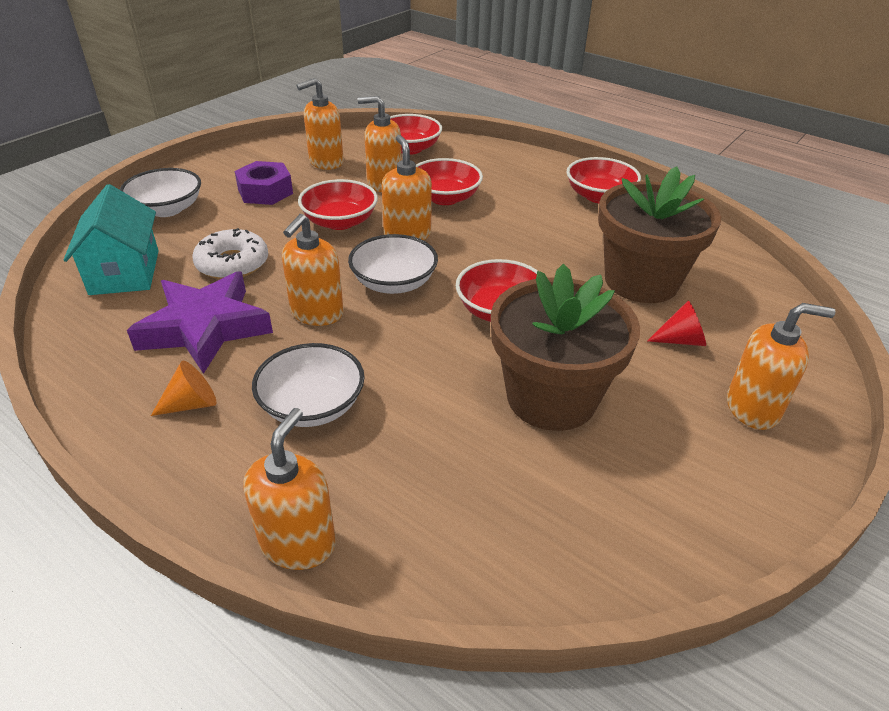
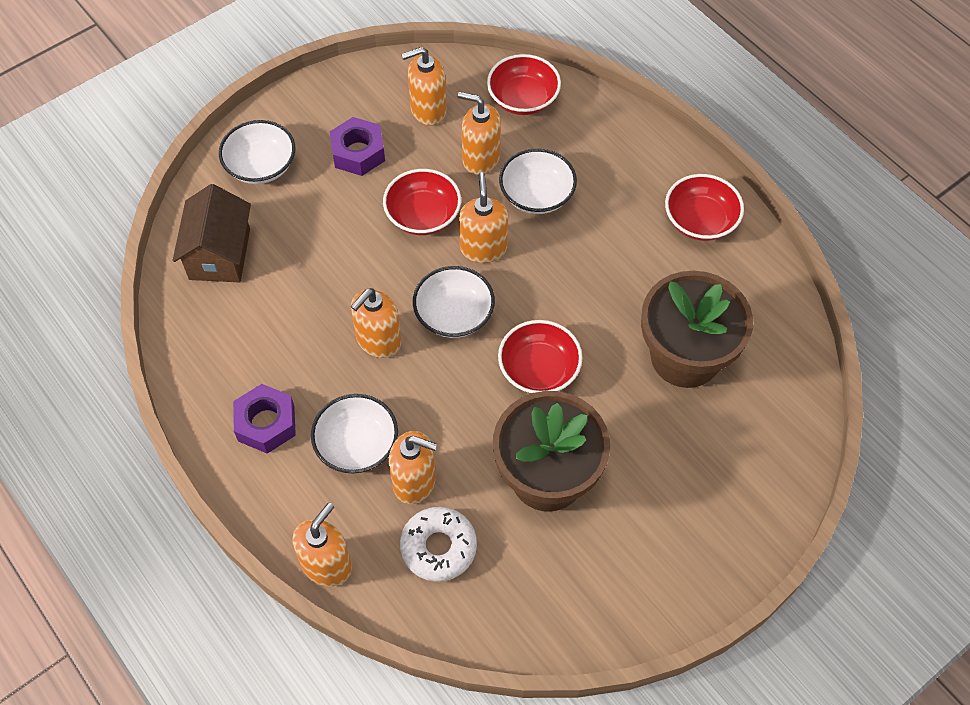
camera: 15 degrees right, 20 degrees up
turquoise house [63,184,159,295] -> brown house [173,184,251,282]
purple star [127,272,273,374] -> none
orange cone [151,361,217,416] -> purple nut [233,384,296,454]
white donut [192,228,268,279] -> white donut moved to [400,507,477,582]
red bowl [416,158,483,205] -> white bowl [499,149,577,214]
red cone [647,301,706,346] -> none
orange soap dispenser [727,303,836,430] -> orange soap dispenser moved to [389,431,437,504]

